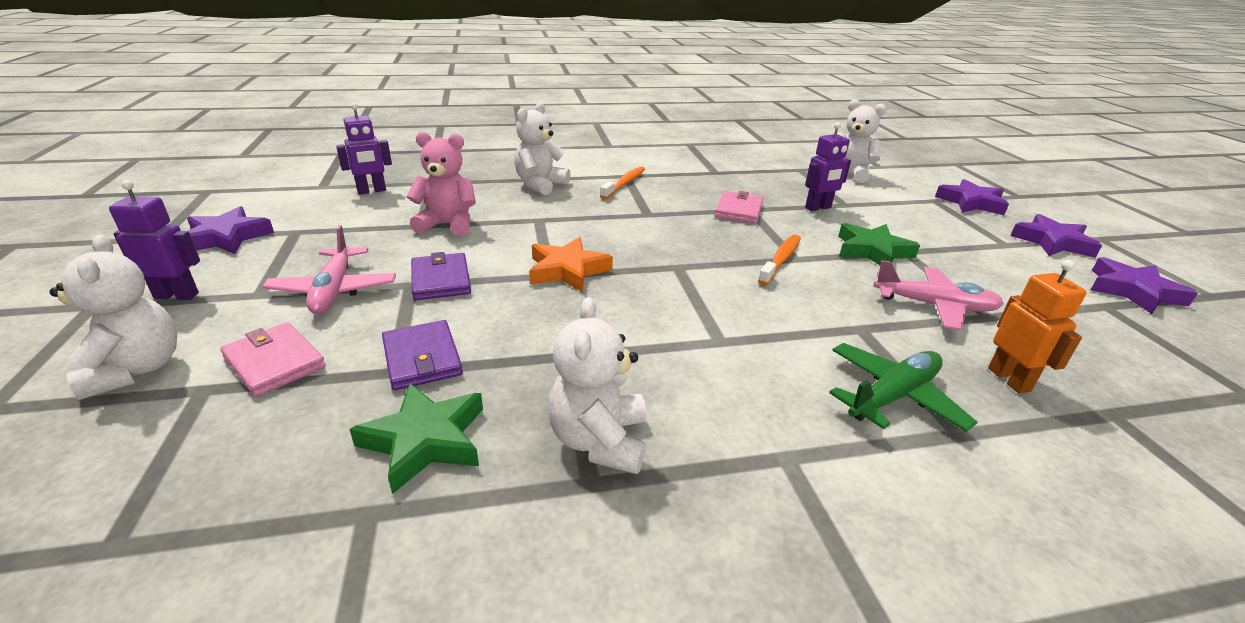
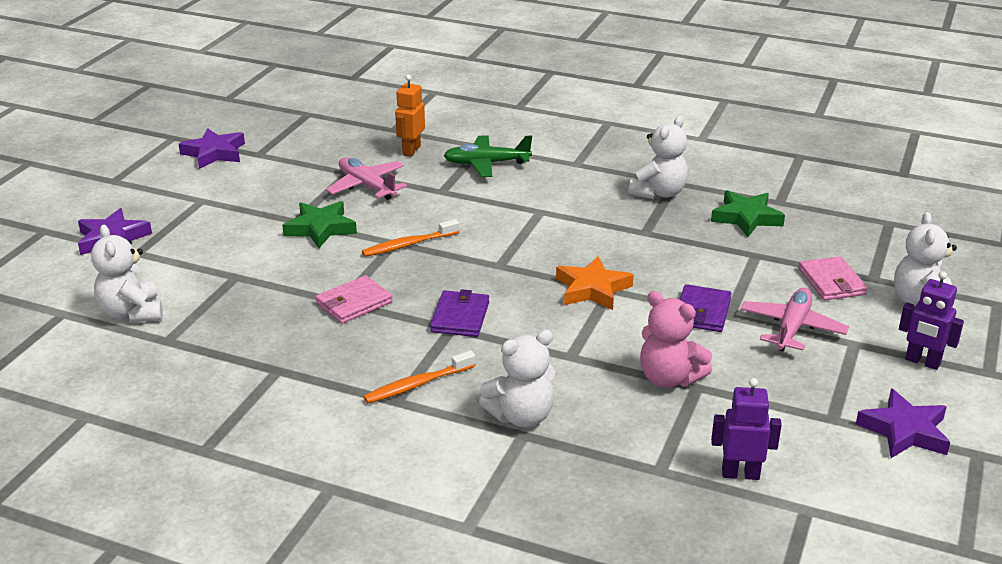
camera: 145 degrees left, 0 degrees up
purple wallet [382,320,463,390] -> purple wallet moved to [430,289,489,337]
purple robot [805,122,851,211] -> none
purple star [1010,214,1102,258] -> none

